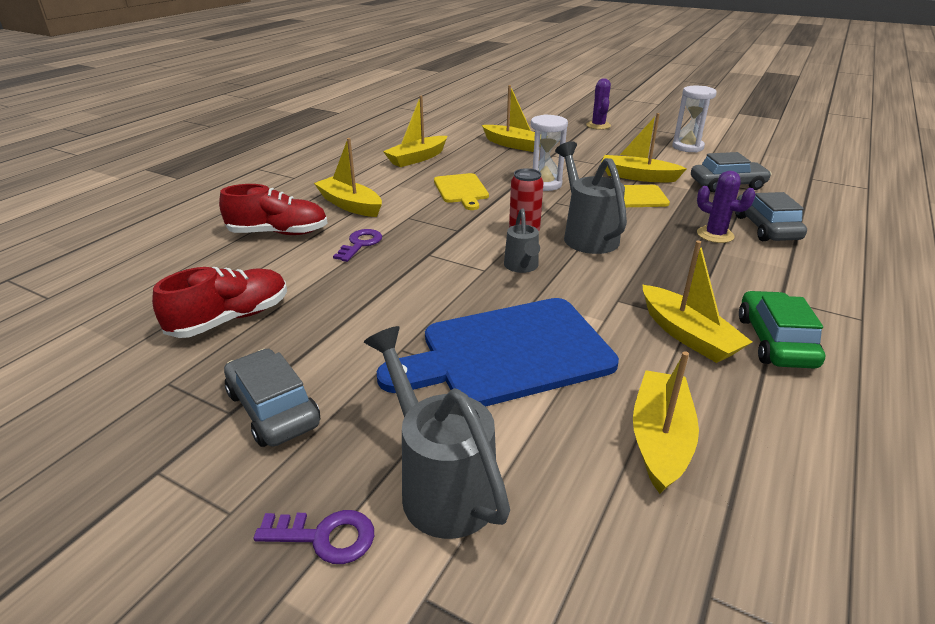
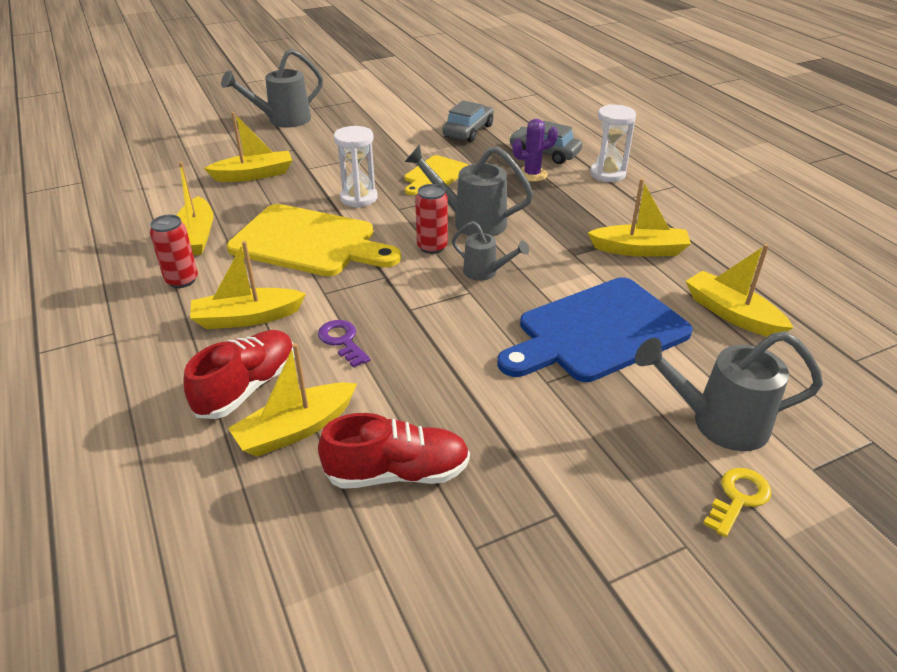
camera: 55 degrees left, 5 degrees up
red shoe [152,267,287,338] -> red shoe turned 90 degrees clockwise [318,413,470,489]
grey car [224,349,320,447] -> none
purple key [254,510,374,564] -> yellow key [703,468,771,537]
blue cutting board [377,298,619,407] -> blue cutting board turned 45 degrees clockwise [497,277,693,382]
yellow cutting board [434,173,489,210] -> yellow cutting board [227,204,401,276], size x1.83
purple cactus [586,78,611,130] -> grey watering can [221,49,323,127]
yellow boat [601,113,687,182] -> yellow boat moved to [228,343,357,457]
white hourglass [672,86,717,152] -> white hourglass moved to [590,104,636,182]
green car [739,291,825,369] -> none
none -> red can [150,215,198,288]

